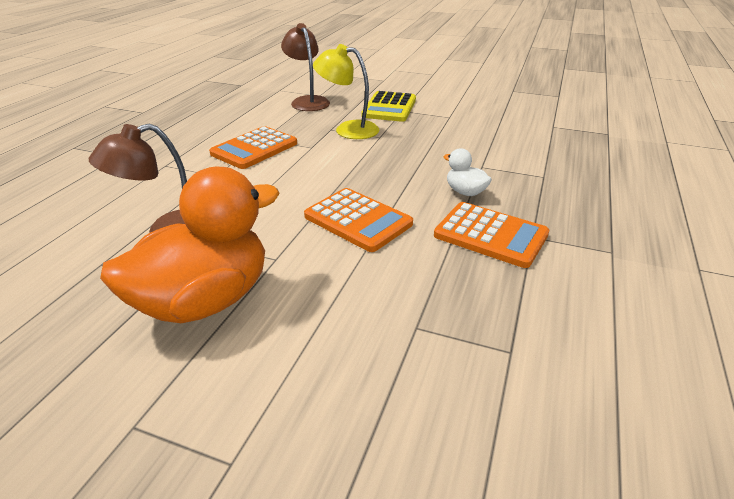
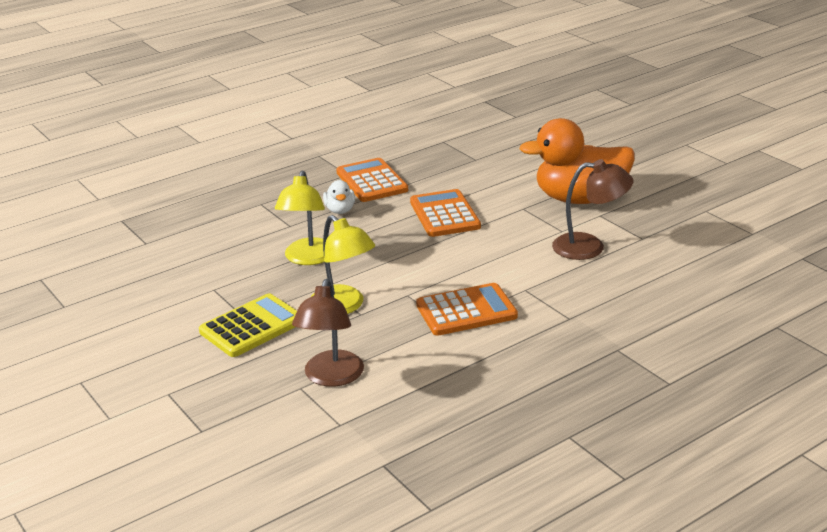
camera: 145 degrees left, 5 degrees down
none -> yellow lamp [275,171,325,265]

